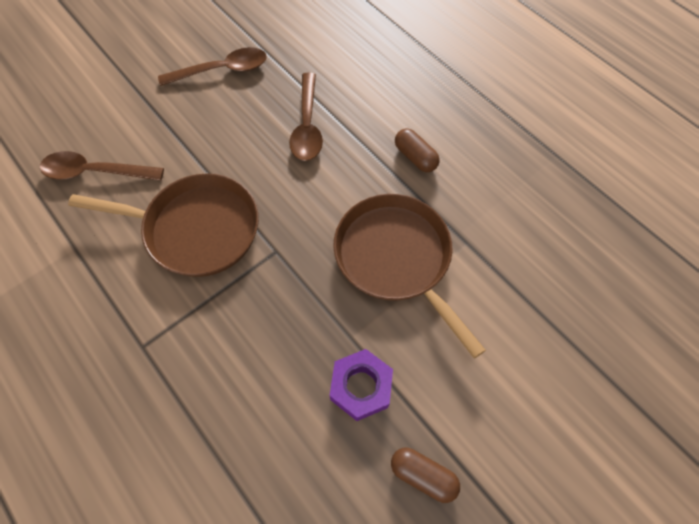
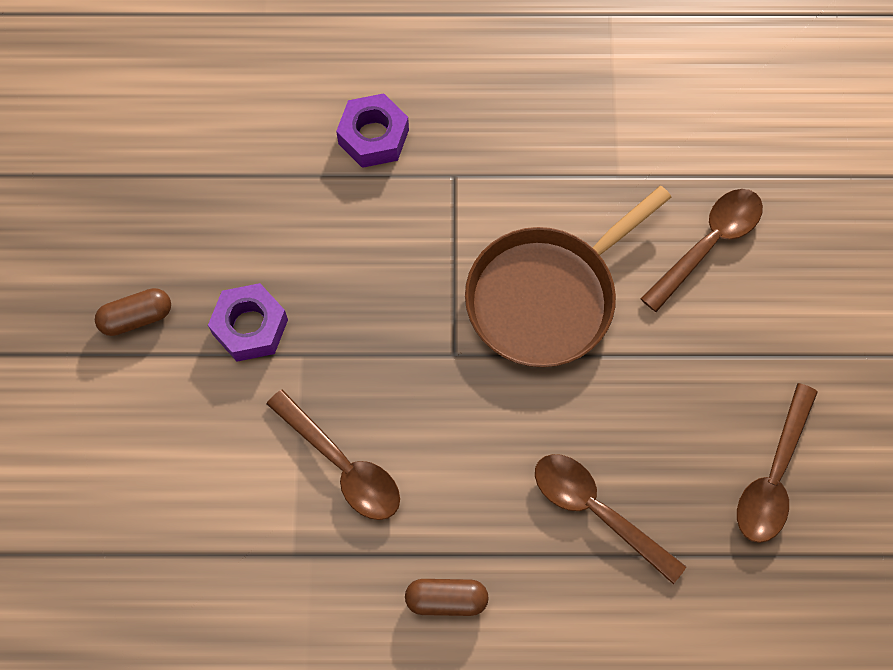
camera: 130 degrees right, 5 degrees up
brown pan [333,194,486,358] -> brown spoon [267,390,400,520]
none -> purple nut [336,93,409,168]

